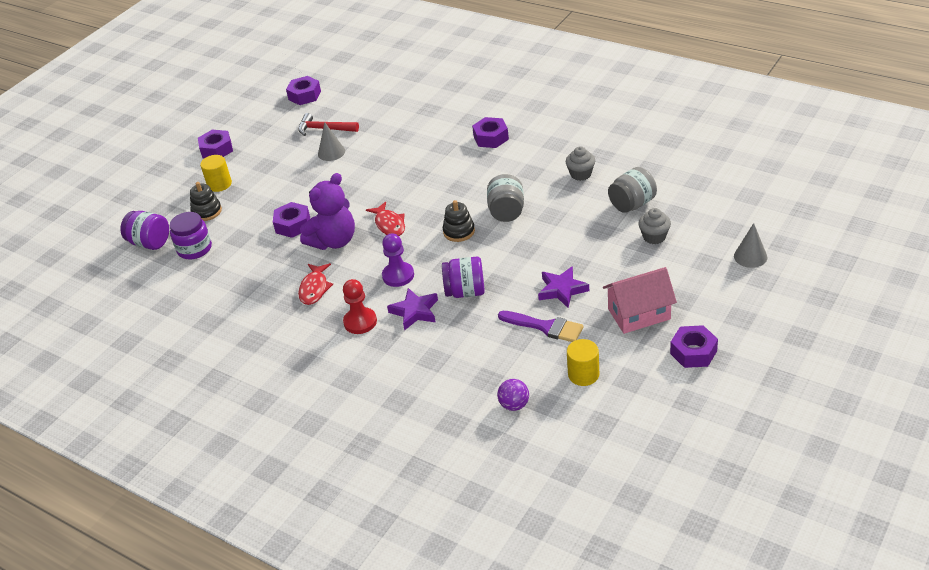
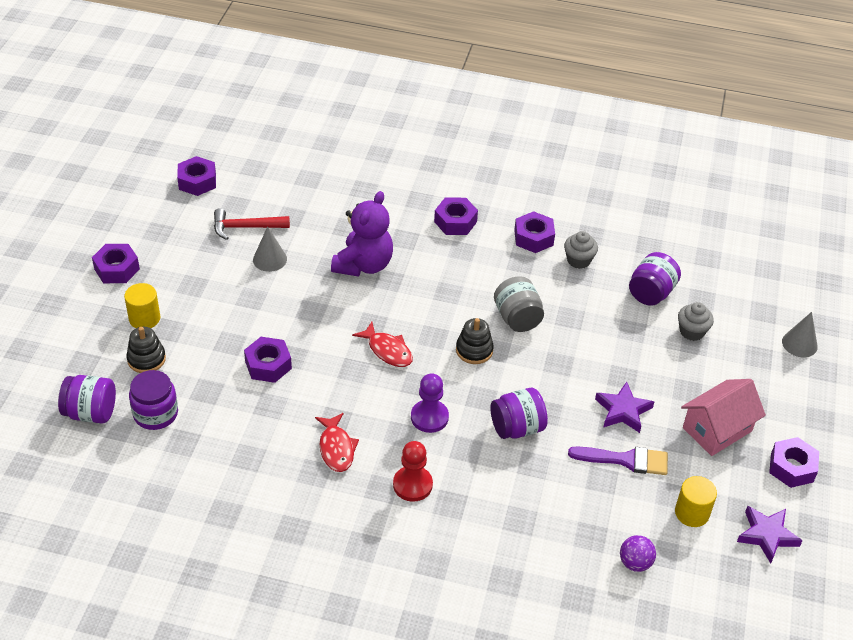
camera: 25 degrees left, 5 degrees up
purple teddy bear [300,173,355,250] -> purple teddy bear moved to [331,191,393,277]
purple star [387,288,438,331] -> purple star moved to [737,506,803,564]
grey jar [608,167,657,213] -> purple jar [629,252,681,306]
none -> purple nut [514,211,555,253]

